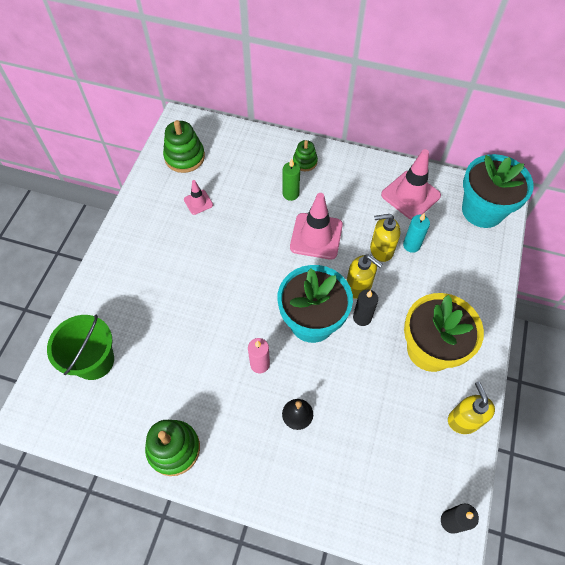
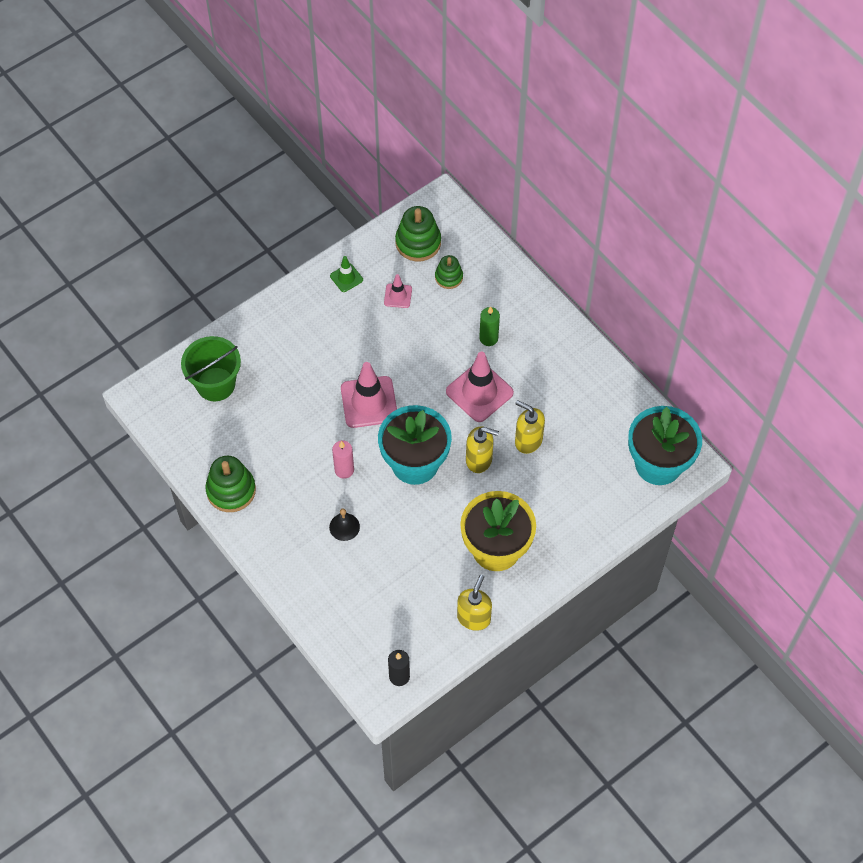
camera: 35 degrees right, 0 degrees up
green stacking toy [293,140,318,171] -> green stacking toy moved to [435,255,463,289]
yellow soap dispenser [347,254,383,299] -> yellow soap dispenser turned 60 degrees counterclockwise [466,426,499,473]
black candle [353,289,378,326] -> none
pink traffic cone [381,149,441,220] -> pink traffic cone moved to [341,362,397,428]
turquoise candle [403,213,430,253] -> none
none -> green traffic cone [330,256,363,292]

